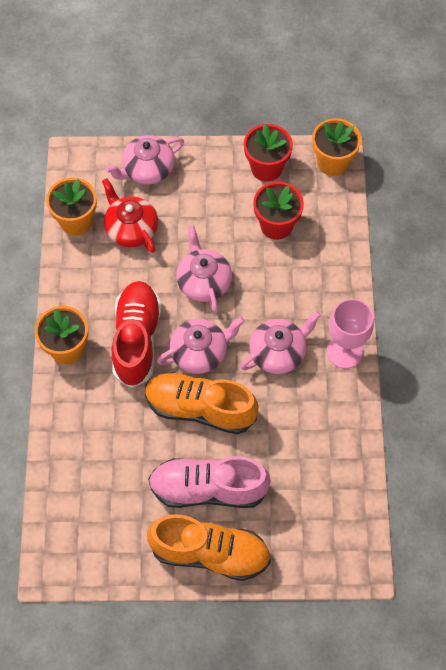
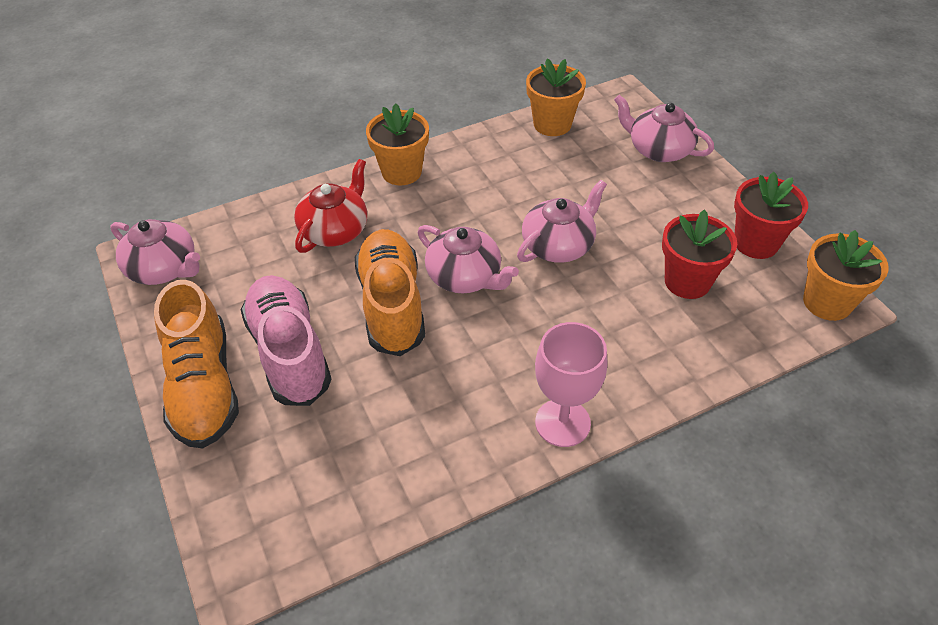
camera: 65 degrees right, 15 degrees down
red teapot [102,178,158,253] -> red teapot moved to [294,159,367,253]
red shoe [112,281,161,388] -> none
pink teapot [240,311,321,374] -> pink teapot moved to [110,219,200,285]

